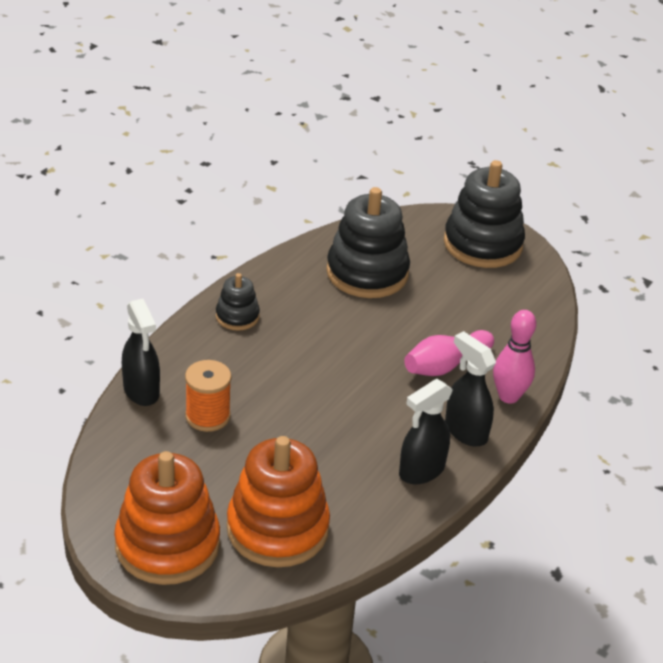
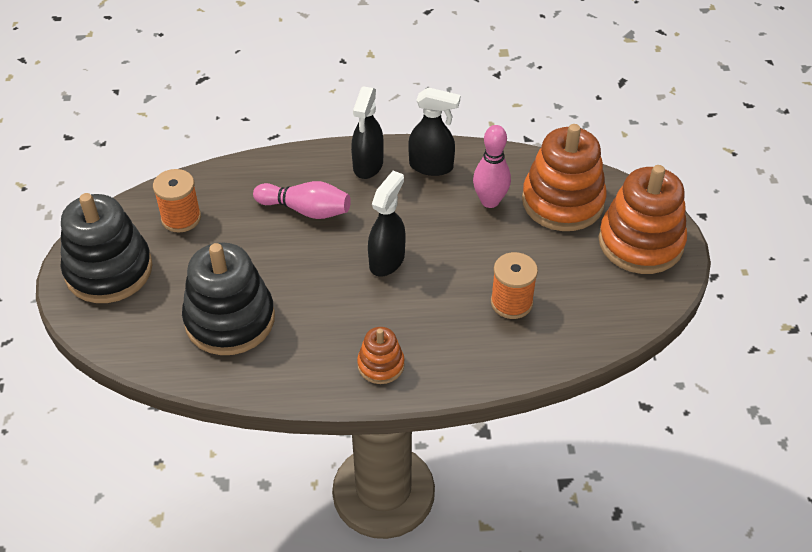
camera: 125 degrees left, 10 degrees up
black spray bottle [122,299,160,406] -> black spray bottle moved to [368,171,406,277]
black stacking toy [216,273,260,331] -> orange stacking toy [357,327,405,384]
pink bowling pin [493,310,536,404] -> pink bowling pin moved to [473,125,511,208]
none -> orange spool [153,169,201,233]

